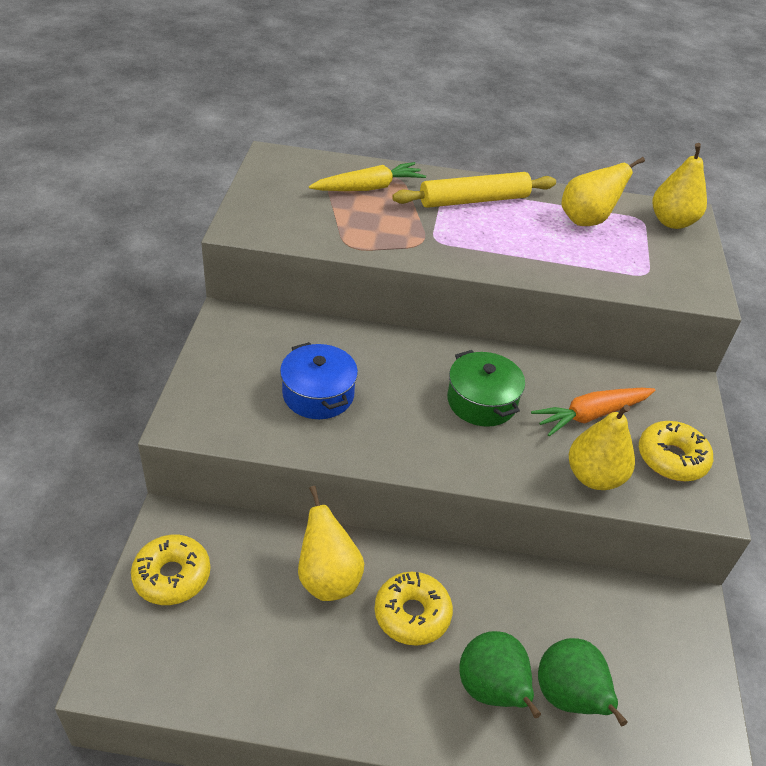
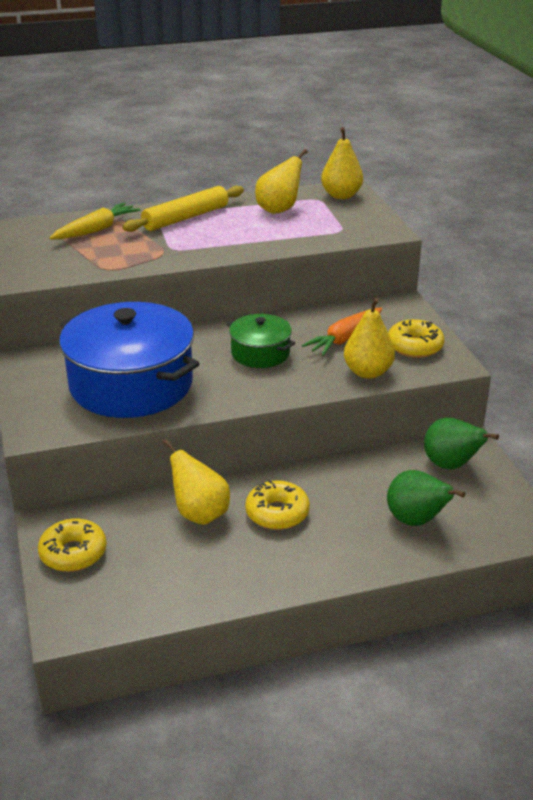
camera: 20 degrees left, 10 degrees down
blue pot [280,342,358,419] -> blue pot [59,302,199,418], size x2.00
green pear [459,631,541,718] -> green pear moved to [424,418,499,470]

